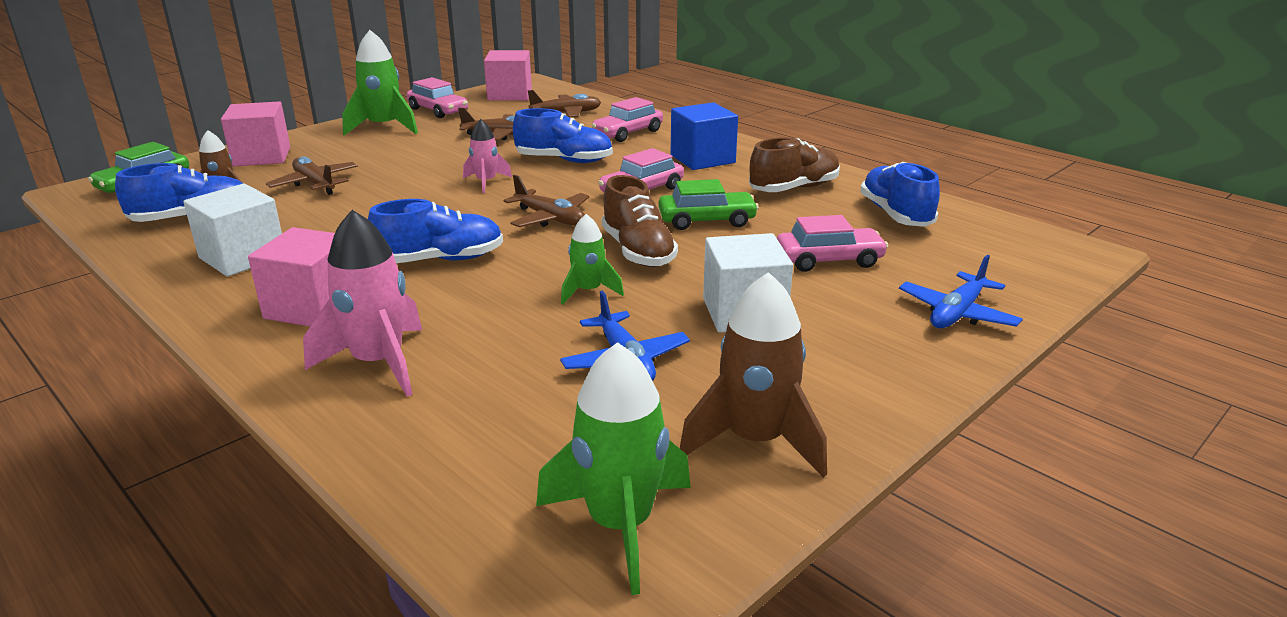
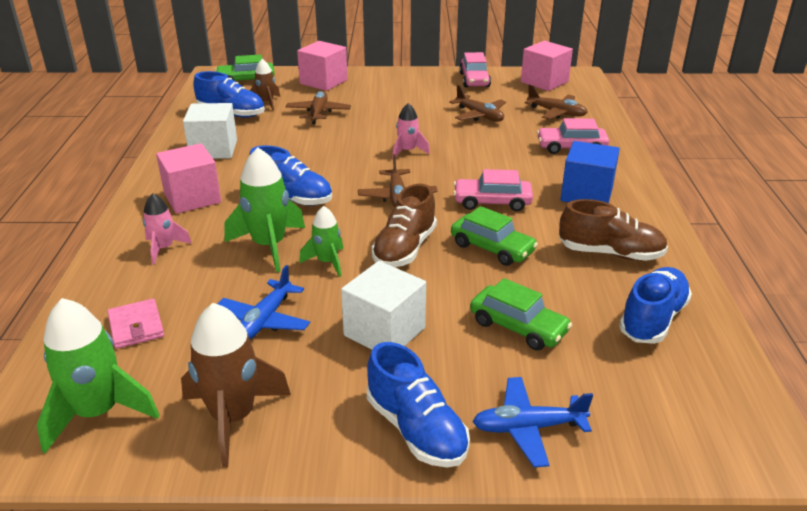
camera: 45 degrees right, 5 degrees up
pink rocket [303,210,422,397] -> pink rocket [143,193,192,265], size x0.58
green rocket [342,30,418,135] -> green rocket moved to [224,147,305,272]
blue shoe [513,108,613,163] -> blue shoe moved to [367,342,470,468]
pink car [777,215,888,272] -> green car [470,278,572,351]
none -> pink wallet [107,299,164,349]

